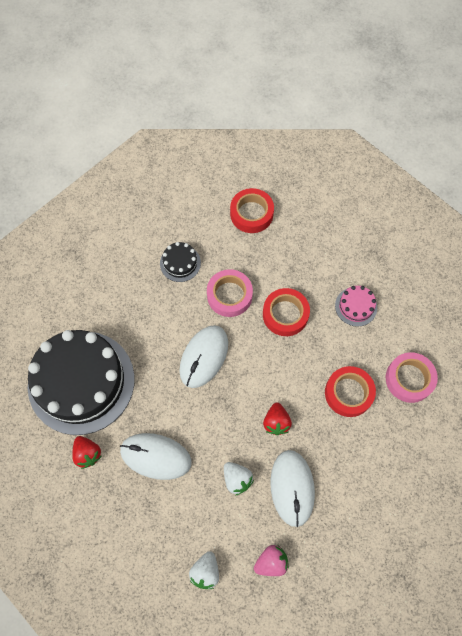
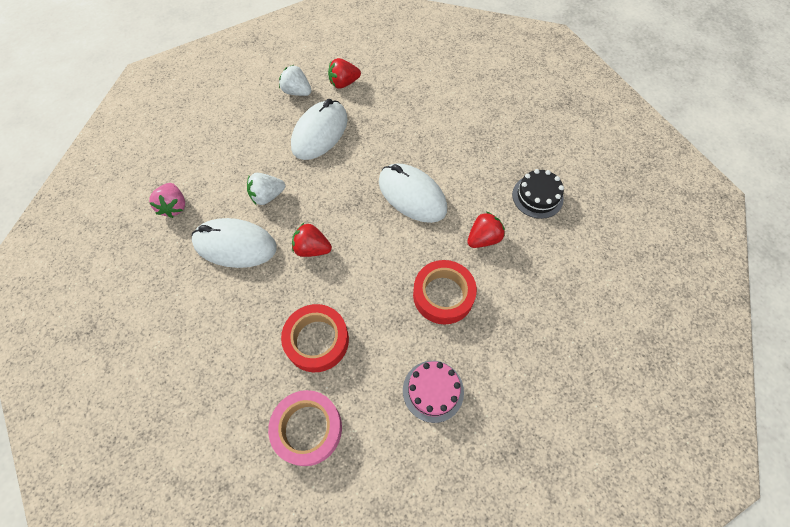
camera: 105 degrees right, 5 degrees down
black cake [28,330,135,435] -> none
white strawberry [189,551,219,589] -> white strawberry moved to [279,65,312,96]
pink tape [207,269,253,317] -> red strawberry [467,212,505,248]
red tape [230,188,274,233] -> none

